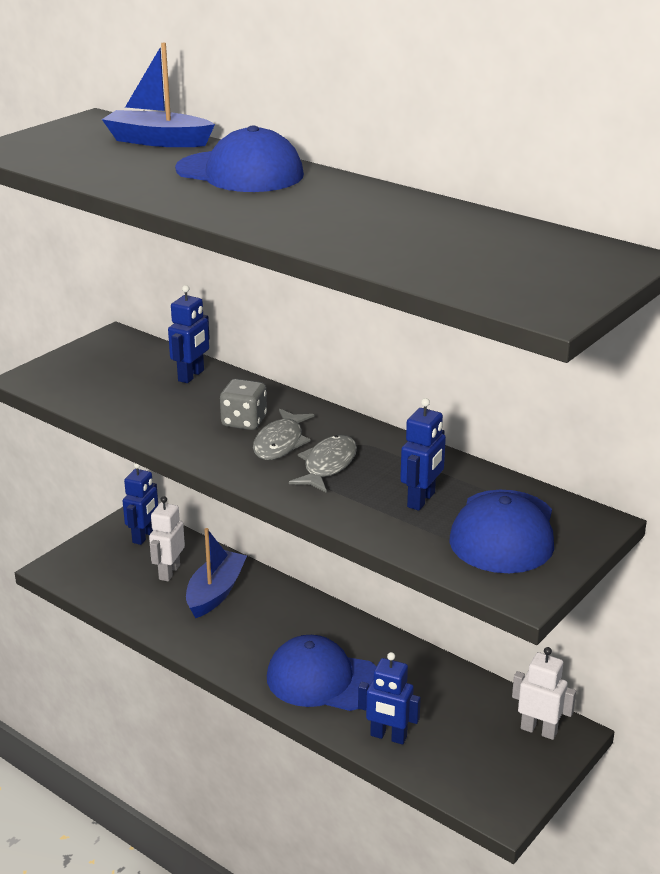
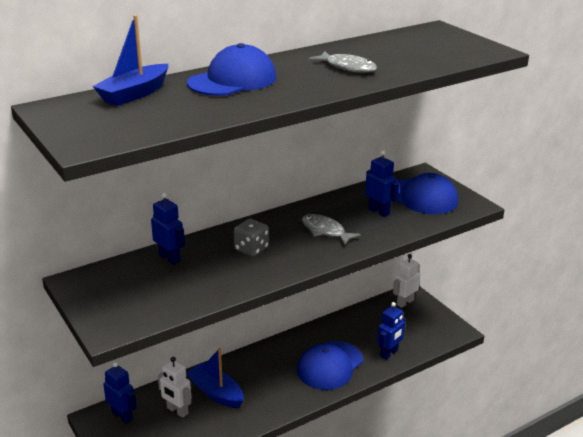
camera: 70 degrees left, 0 degrees up
grey fish [253,409,314,460] -> grey fish moved to [309,51,377,73]

